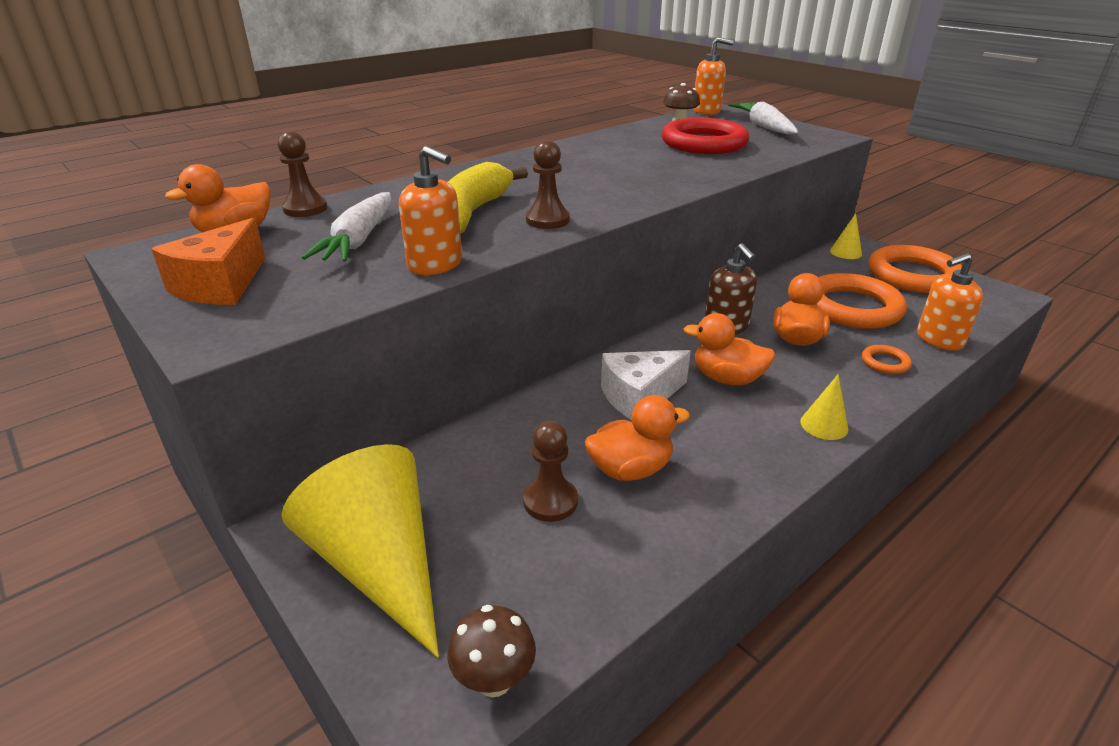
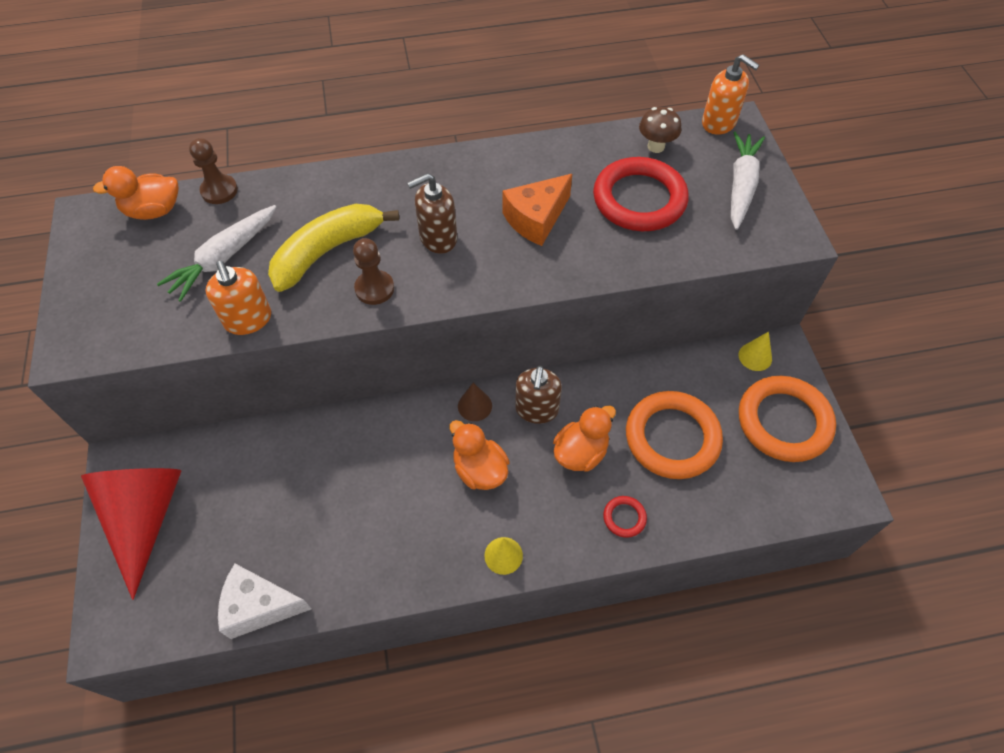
camera: 30 degrees right, 25 degrees up
orange cheese [151,218,266,305] -> orange cheese moved to [502,174,572,246]
yellow cone [281,444,439,658] -> red cone [81,468,181,600]
brown mushroom [448,605,536,697] -> none
brown pawn [523,421,578,522] -> none
orange duck [585,395,690,481] -> none
white cheese [601,350,691,420] -> white cheese moved to [218,564,312,639]
orange ring [862,345,912,374] -> red ring [603,496,647,538]
orange soap dispenser [917,253,983,350] -> none
none -> brown soap dispenser [407,173,457,254]
none -> brown cone [458,382,492,421]

